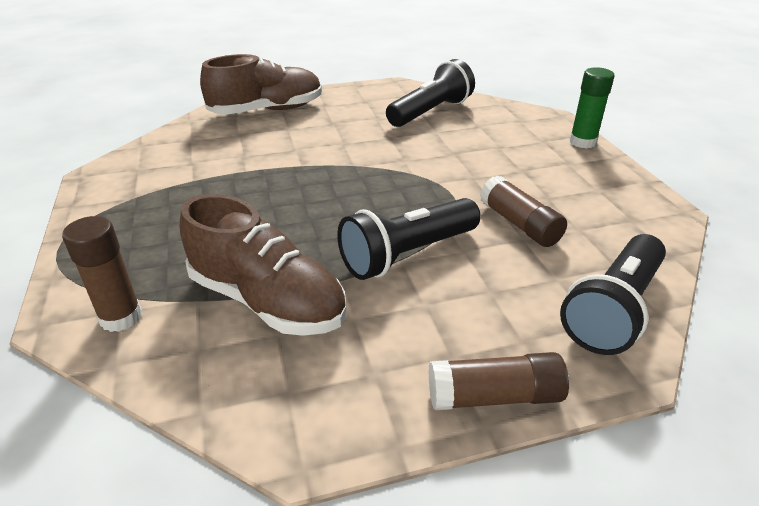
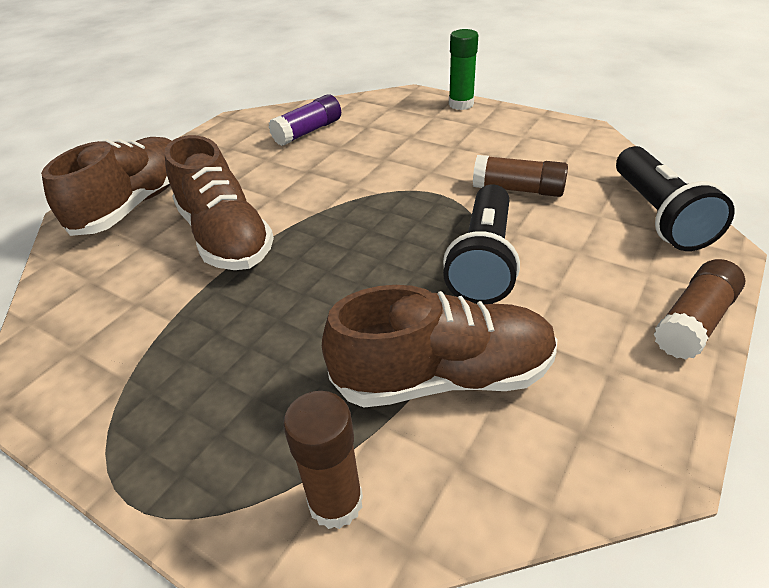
camera: 40 degrees left, 5 degrees up
black flashlight [386,59,475,127] -> purple glue stick [269,94,341,146]
none -> brown shoe [165,135,274,270]

